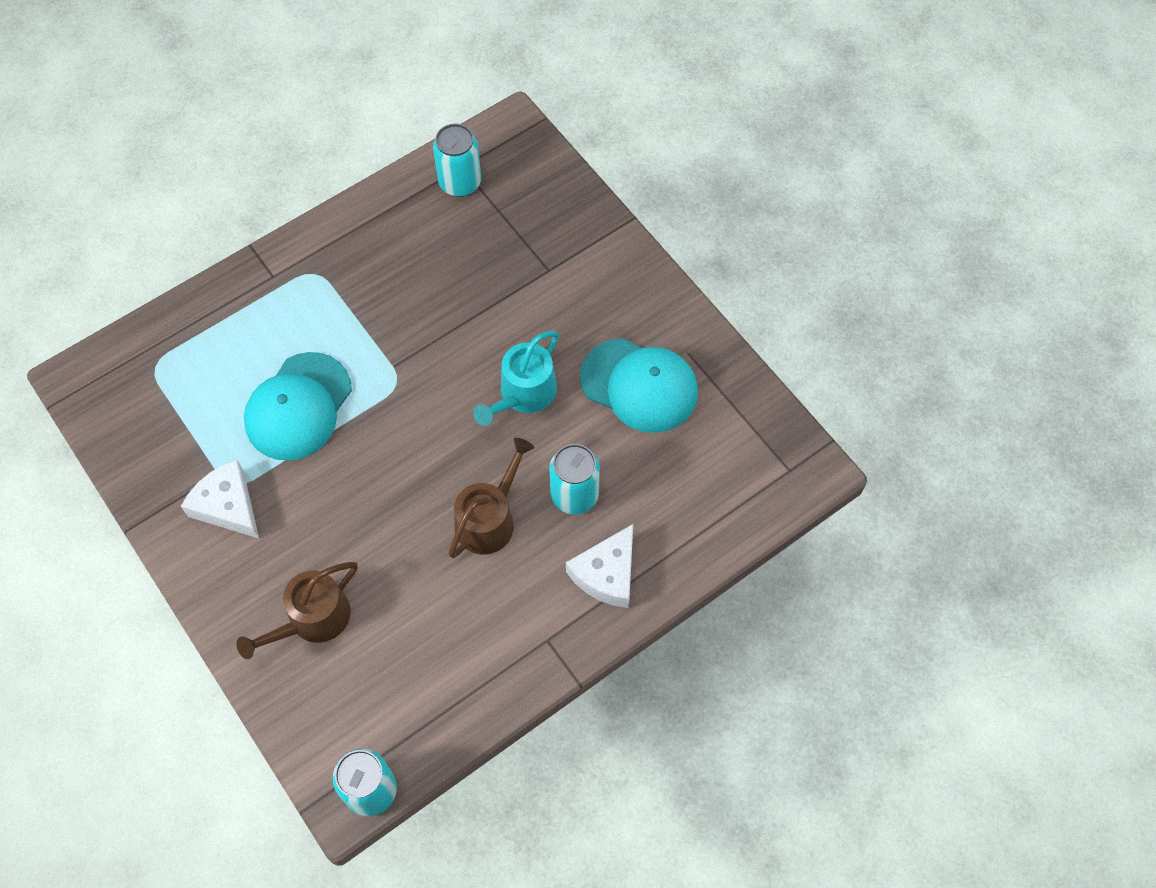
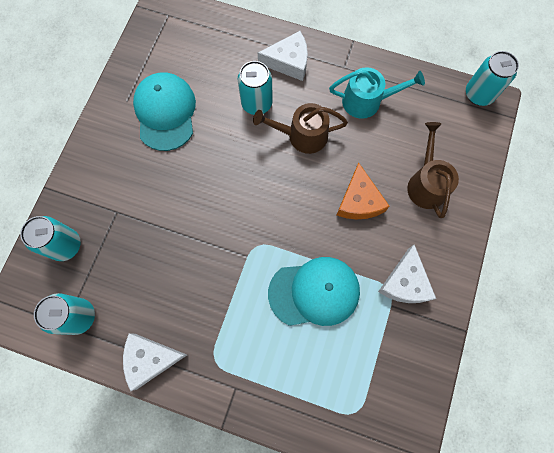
camera: 125 degrees left, 10 degrees up
brown watering can [236,562,358,659] -> brown watering can turned 105 degrees counterclockwise [407,122,459,218]
turquoise watering can [473,330,559,426] -> turquoise watering can moved to [329,67,425,119]
none -> turquoise can [20,216,81,261]
none -> white cheese [123,333,187,391]
none -> orange cheese [337,163,390,220]

